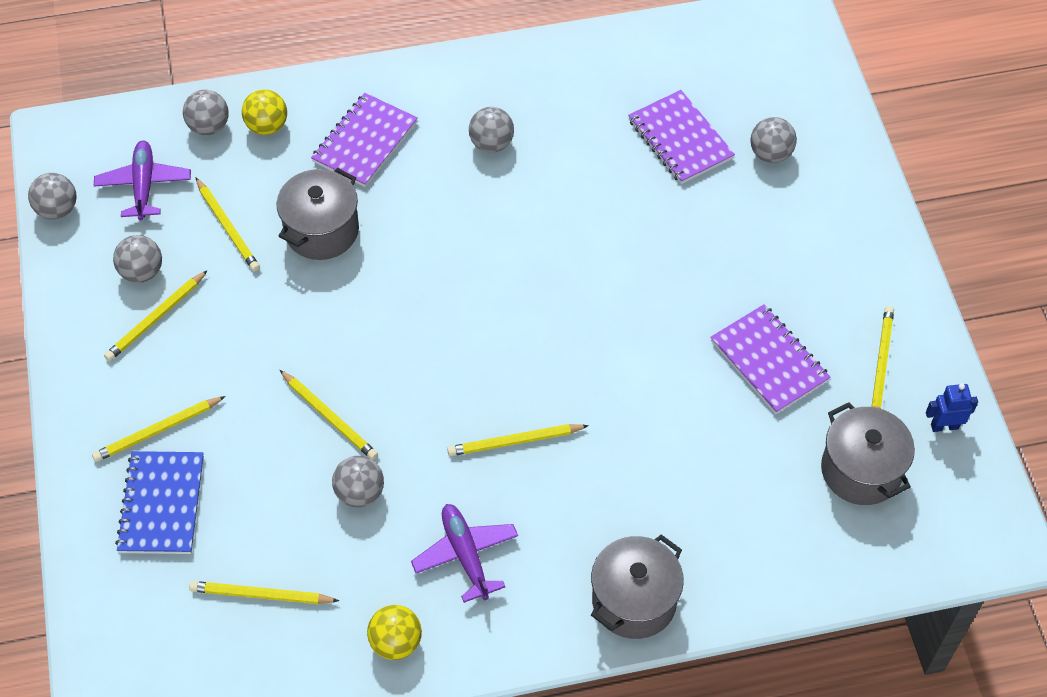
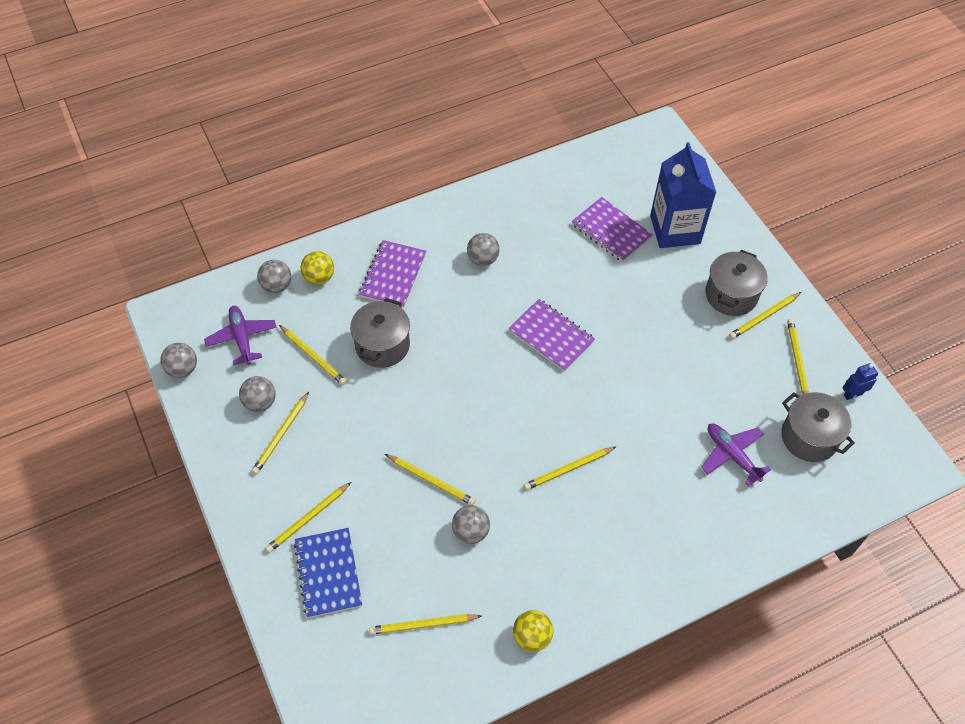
camera: 15 degrees left, 0 degrees up
purple plane [411,504,518,603] -> purple plane moved to [701,423,771,486]
grey pot [591,534,684,639] -> grey pot moved to [705,250,768,316]
purple notebook [710,304,831,414] -> purple notebook moved to [508,299,595,372]
grey ball [750,117,797,163] -> blue carton [650,142,717,248]
none -> yellow pencil [729,292,801,339]

